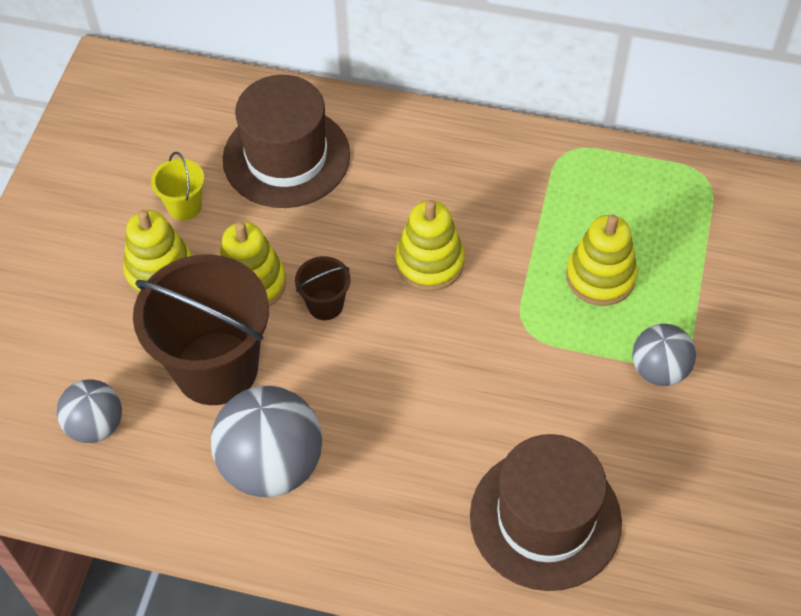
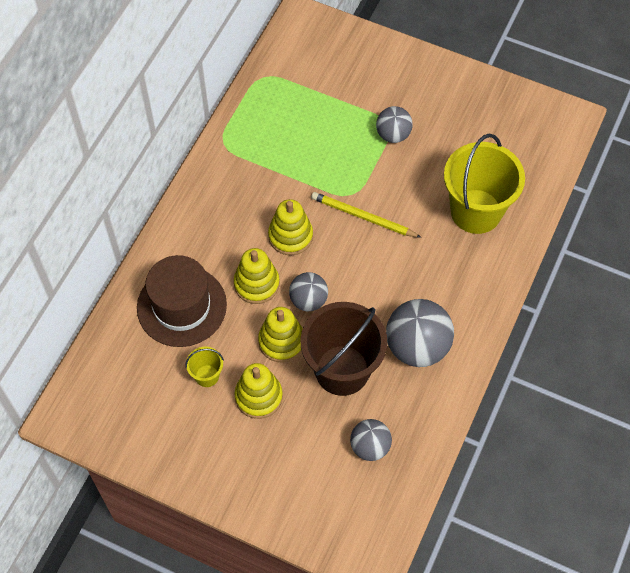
camera: 80 degrees left, 5 degrees up
brown bucket [295,256,351,320] -> grey ball [289,272,328,311]
brown hat [470,434,622,591] -> yellow bucket [444,134,525,234]
yellow stacking toy [566,215,638,306] -> yellow stacking toy moved to [234,248,280,304]
none -> yellow pencil [311,192,422,238]

